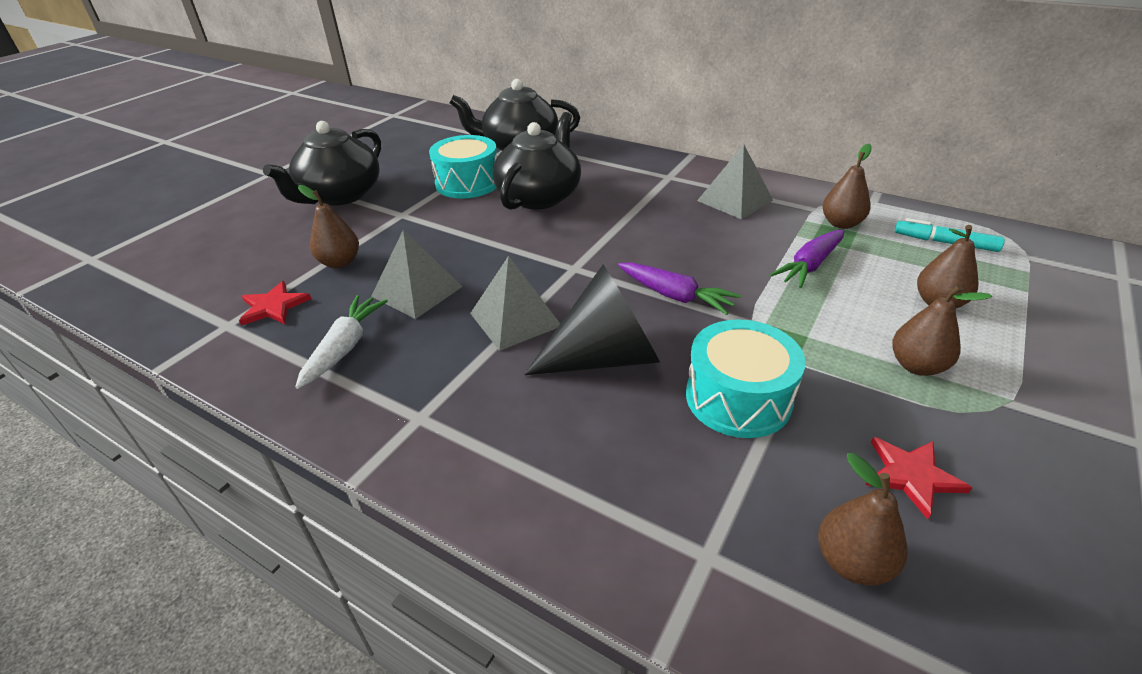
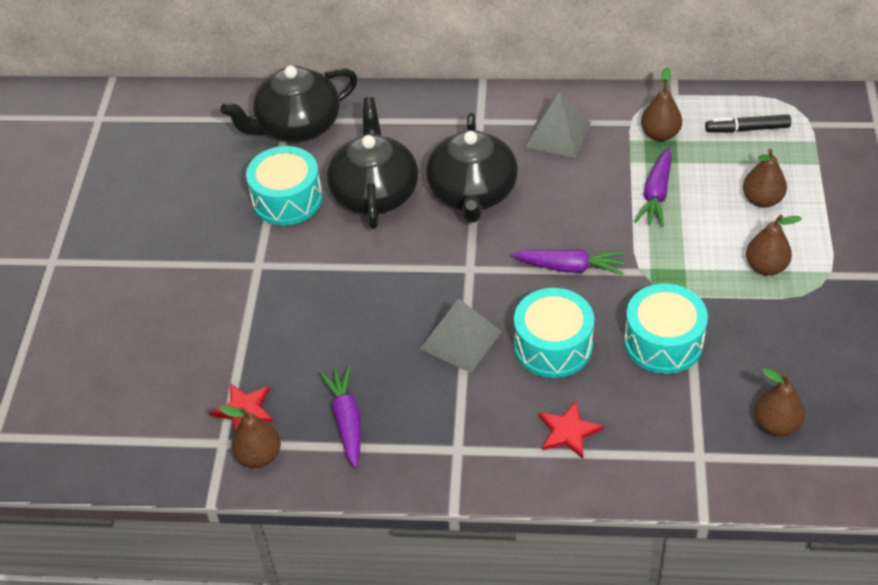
camera: 25 degrees left, 10 degrees up
black teapot [263,121,381,206] -> black teapot moved to [426,113,518,223]
white carrot [295,295,388,389] -> purple carrot [319,365,361,468]
brown pear [298,185,359,268] -> brown pear moved to [219,406,281,468]
grey pyramid [371,230,463,319] -> none
black cone [524,264,660,375] -> turquoise drum [514,288,594,378]
red star [866,437,972,519] -> red star moved to [539,401,604,459]
turquoise marker [895,218,1005,252] -> black marker [705,115,791,132]

